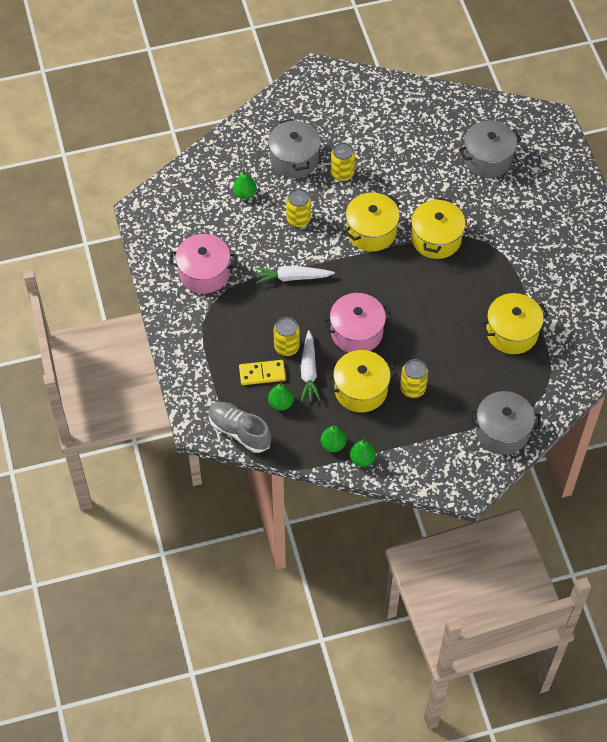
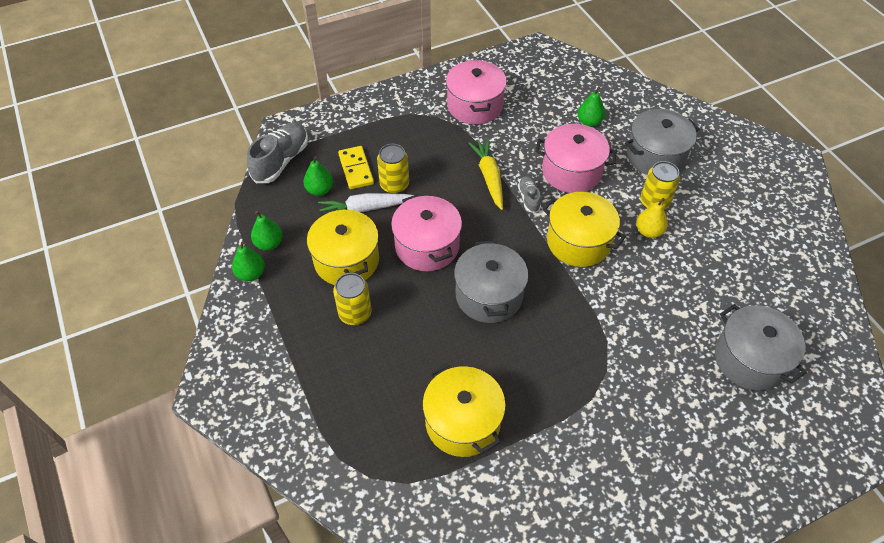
camera: 80 degrees right, 5 degrees down
white carrot [255,266,335,284] -> yellow carrot [468,139,503,210]
yellow can [286,189,311,227] -> pink pot [535,124,617,193]
yellow pot [411,197,466,259] -> none
grey pot [470,391,541,455] -> grey pot moved to [454,240,528,323]
none -> grey shoe [518,176,541,213]
none -> yellow pear [636,198,668,238]

